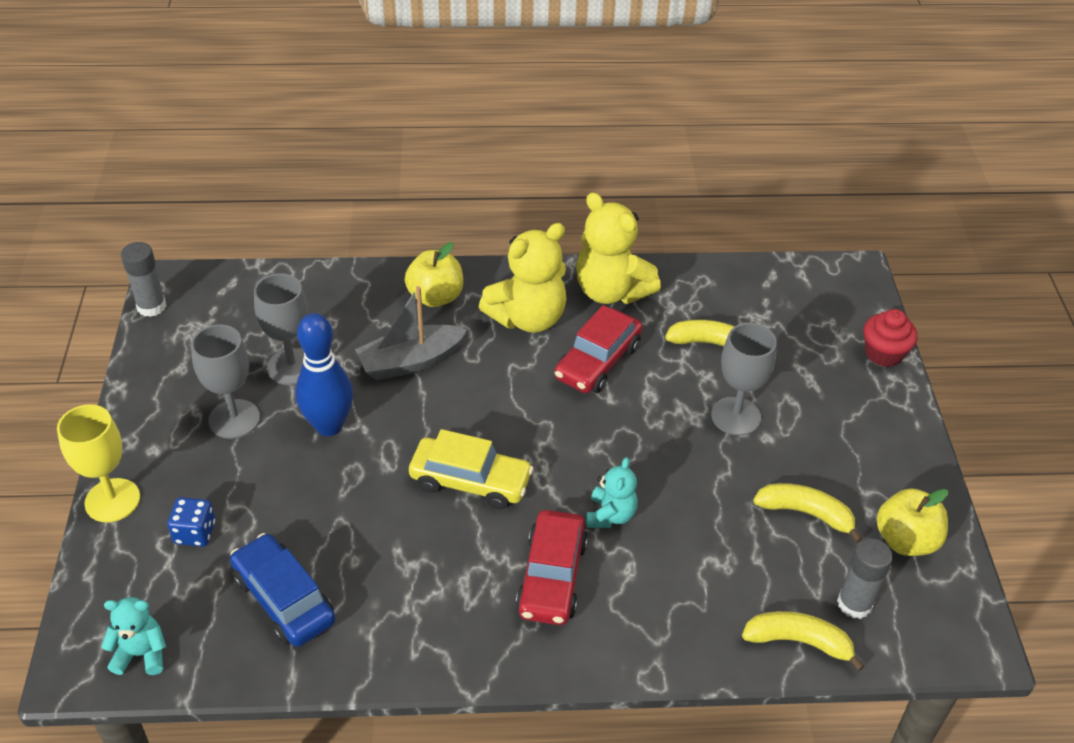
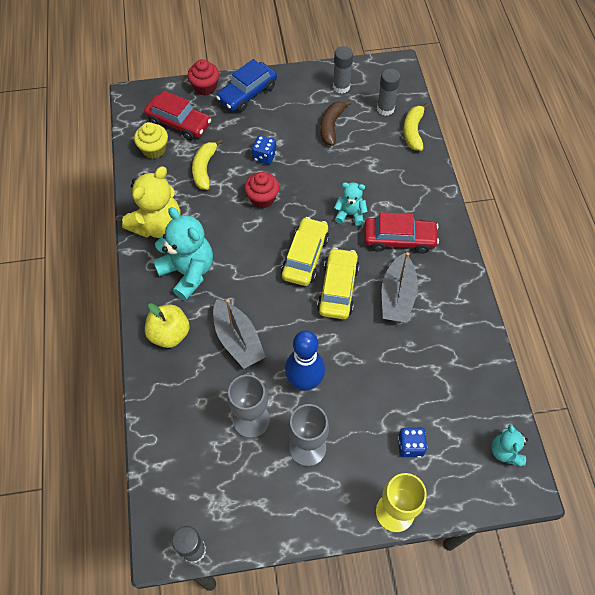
camera: 95 degrees left, 15 degrees up
blue car [230,533,336,647] -> blue car moved to [216,59,277,112]
yellow teddy bear [479,223,567,333] -> turquoise teddy bear [153,207,213,301]
red car [554,305,642,393] -> red car moved to [144,91,211,140]
grey goblet [711,323,777,436] -> blue dice [252,135,276,165]
yellow banana [753,483,863,543] -> brown banana [320,100,352,146]
yellow apple [877,489,948,556] -> grey glue stick [333,46,353,93]
none -> yellow cupcake [134,122,168,159]
none -> red cupcake [244,172,279,208]
none -> yellow car [281,217,329,286]
none -> grey boat [382,252,418,323]

